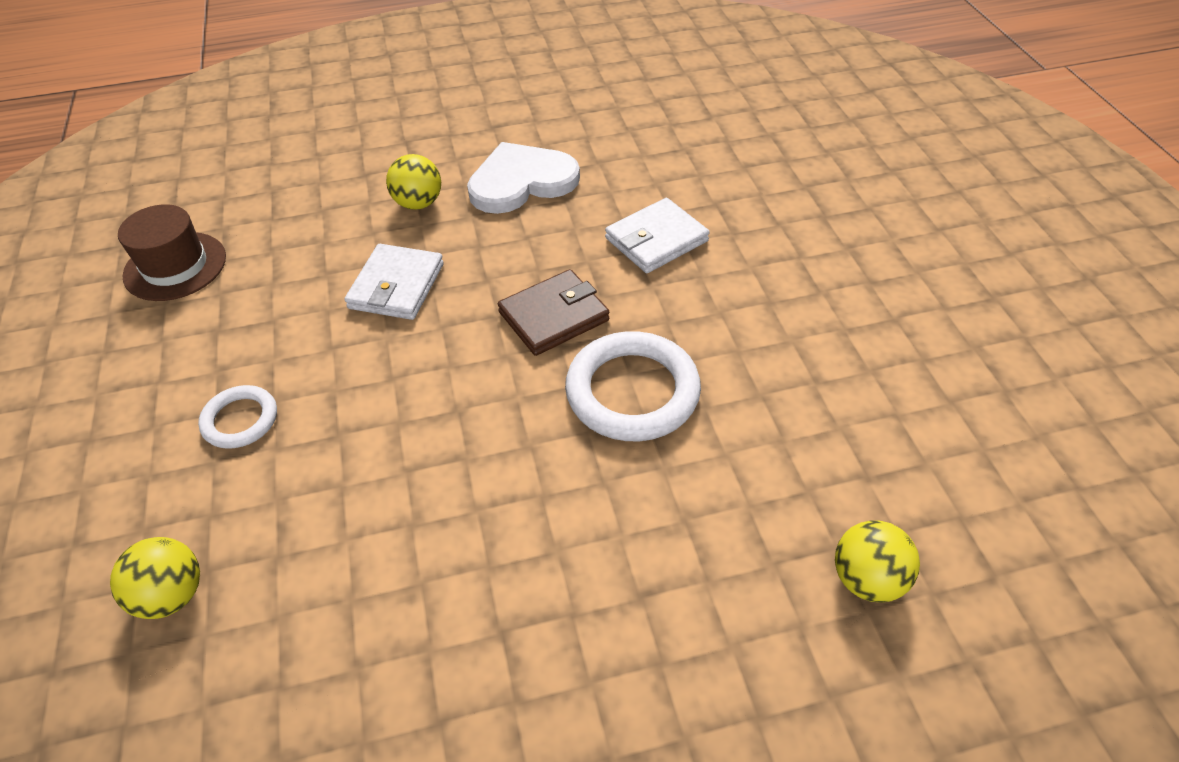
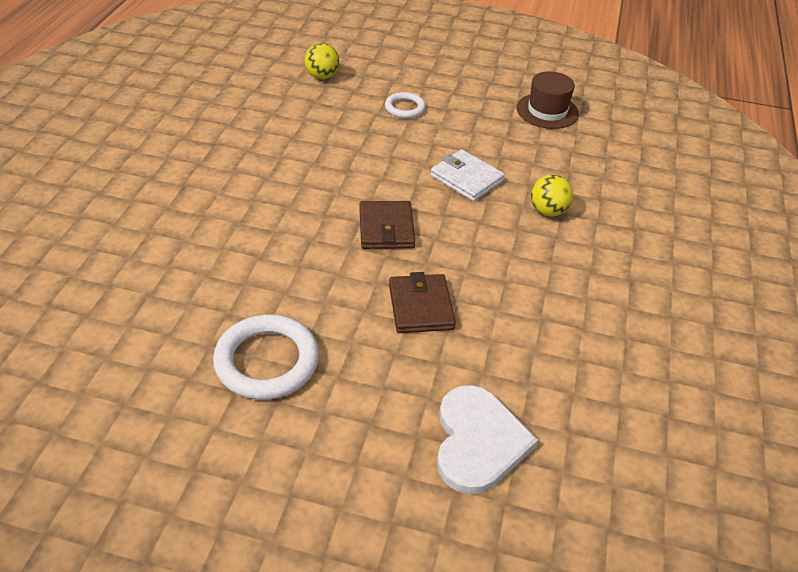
camera: 115 degrees right, 5 degrees down
white heart [467,142,580,214] -> white heart moved to [437,385,538,494]
white ring [565,331,701,441] -> white ring moved to [213,315,319,400]
white wallet [605,198,710,273] -> brown wallet [389,272,456,333]
yellow ball [835,520,920,603] -> none

